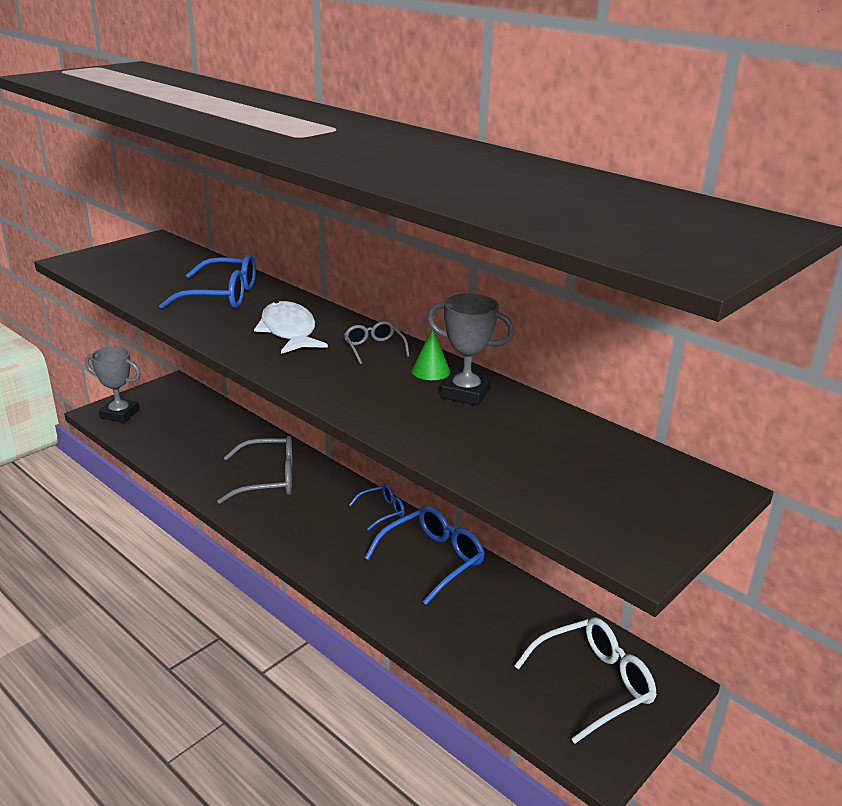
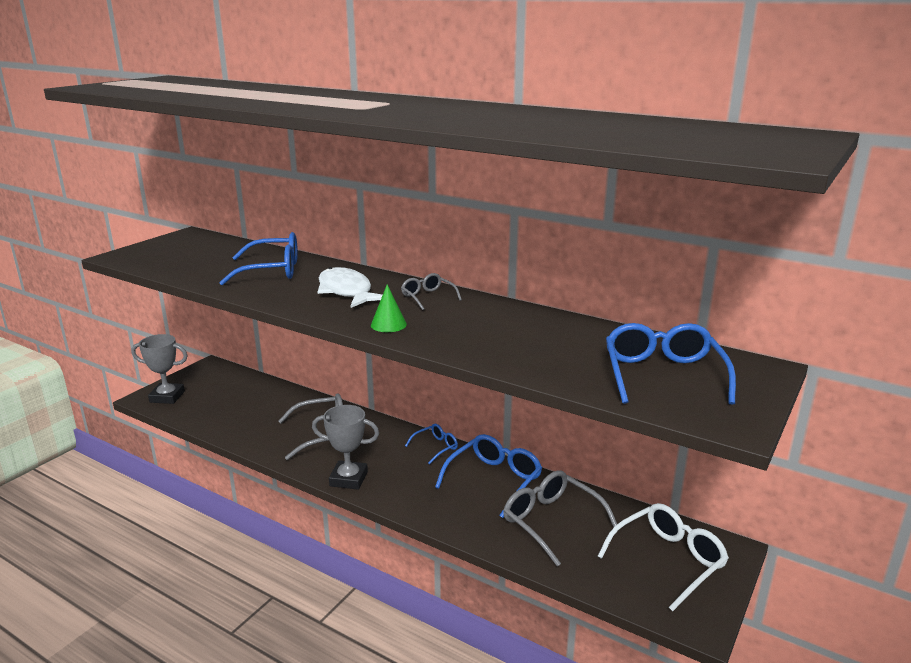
camera: 10 degrees left, 5 degrees down
green cone [411,329,450,380] -> green cone moved to [371,284,407,332]
grey trophy [427,294,514,406] -> grey trophy moved to [312,405,379,490]
none -> grey glasses [503,471,617,567]
none -> blue glasses [606,323,736,405]

